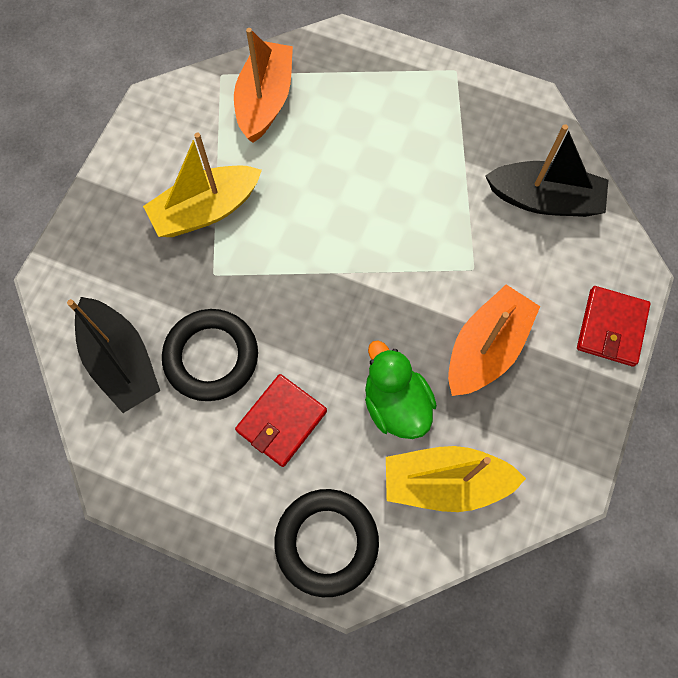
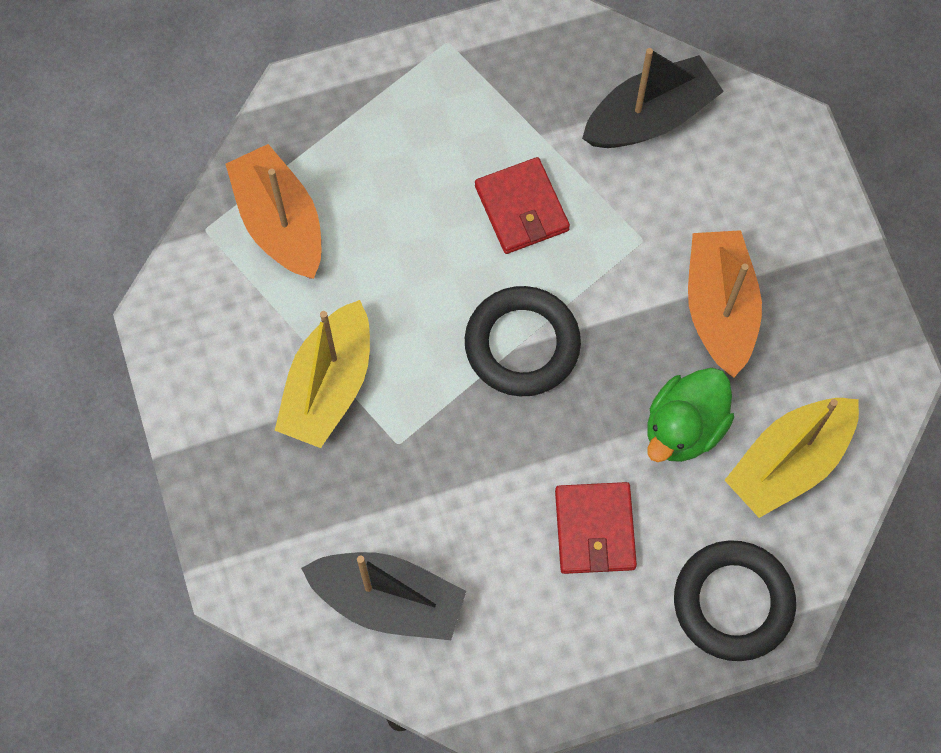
camera: 40 degrees left, 0 degrees up
black ring [162,309,258,401] -> black ring moved to [465,286,581,396]
green duck [365,340,437,439] -> green duck turned 75 degrees counterclockwise [647,368,734,462]
red wallet [577,286,651,367] -> red wallet moved to [475,157,570,254]

